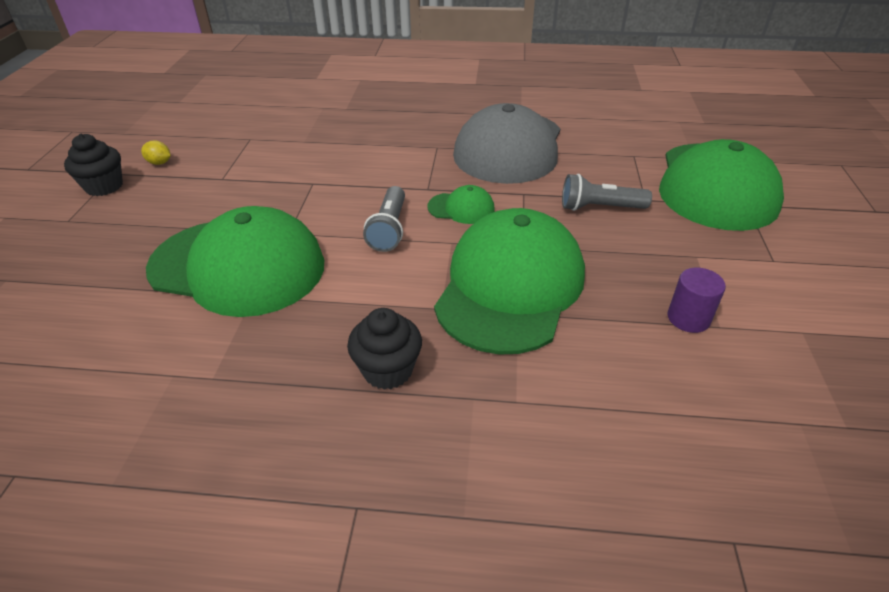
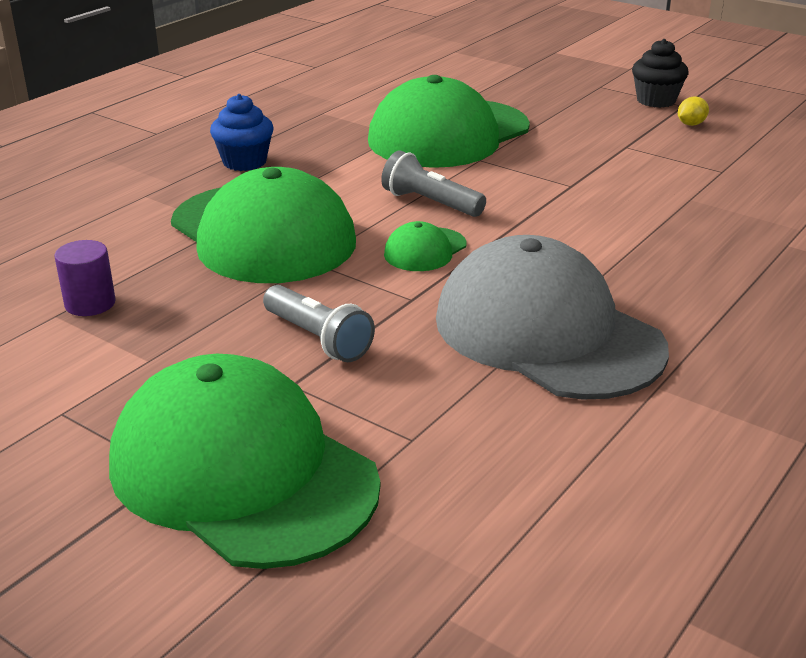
camera: 120 degrees right, 10 degrees down
black cupcake [347,308,422,390] -> blue cupcake [210,94,274,171]
grey flashlight [562,174,652,211] -> grey flashlight turned 105 degrees clockwise [263,285,375,362]

